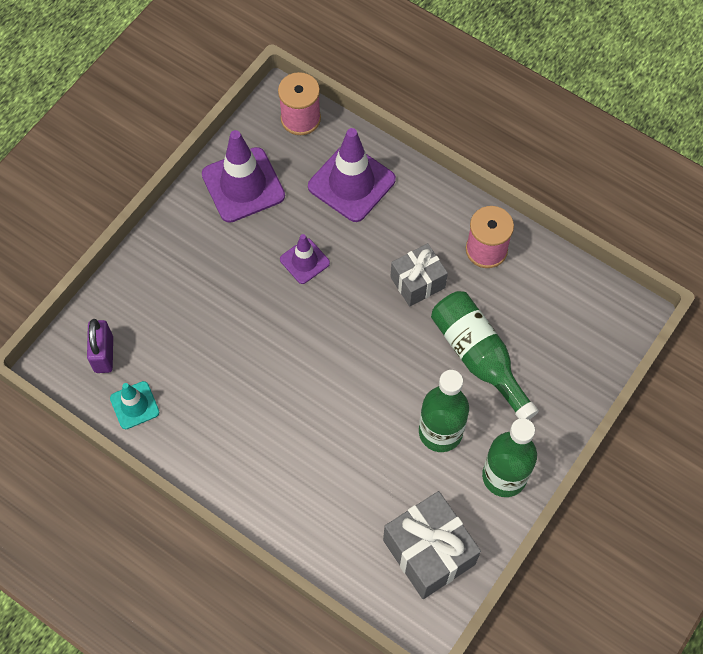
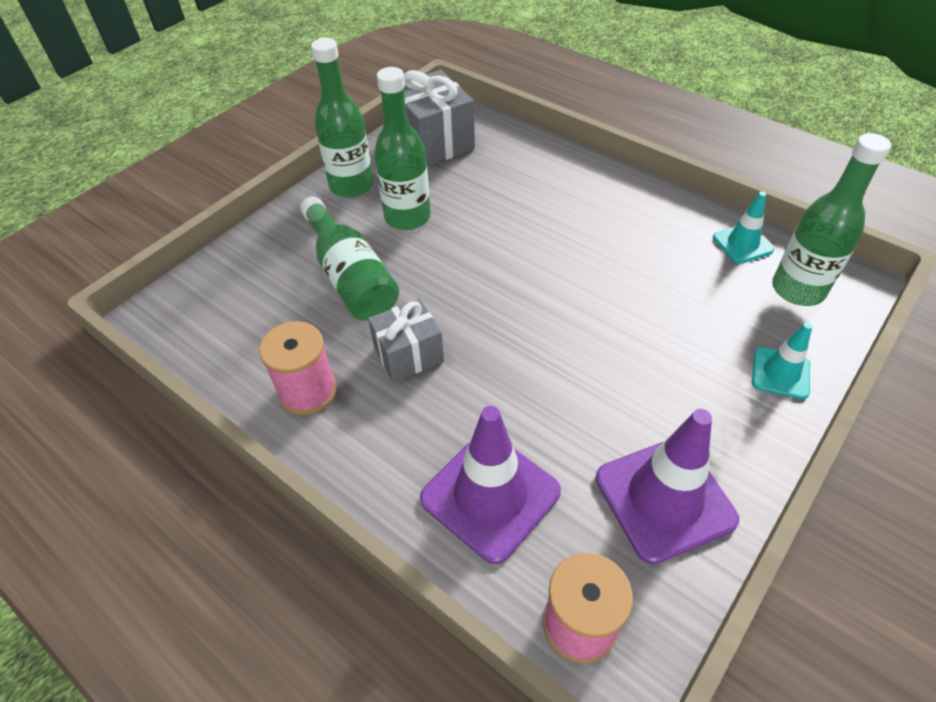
camera: 175 degrees left, 15 degrees down
purple padlock [87,319,113,373] -> green bottle [772,133,891,306]
purple traffic cone [280,234,330,284] -> none
none -> turquoise traffic cone [752,322,812,399]

